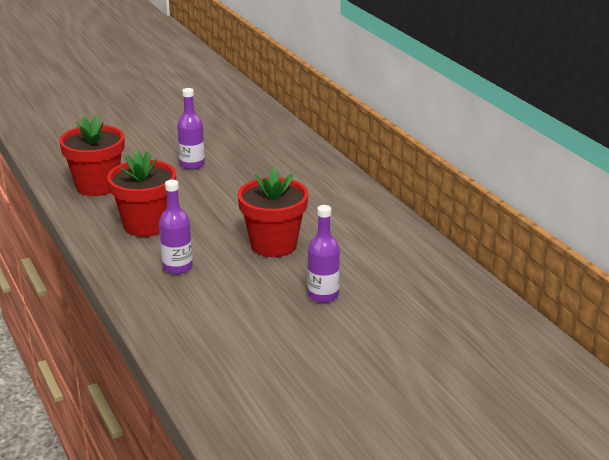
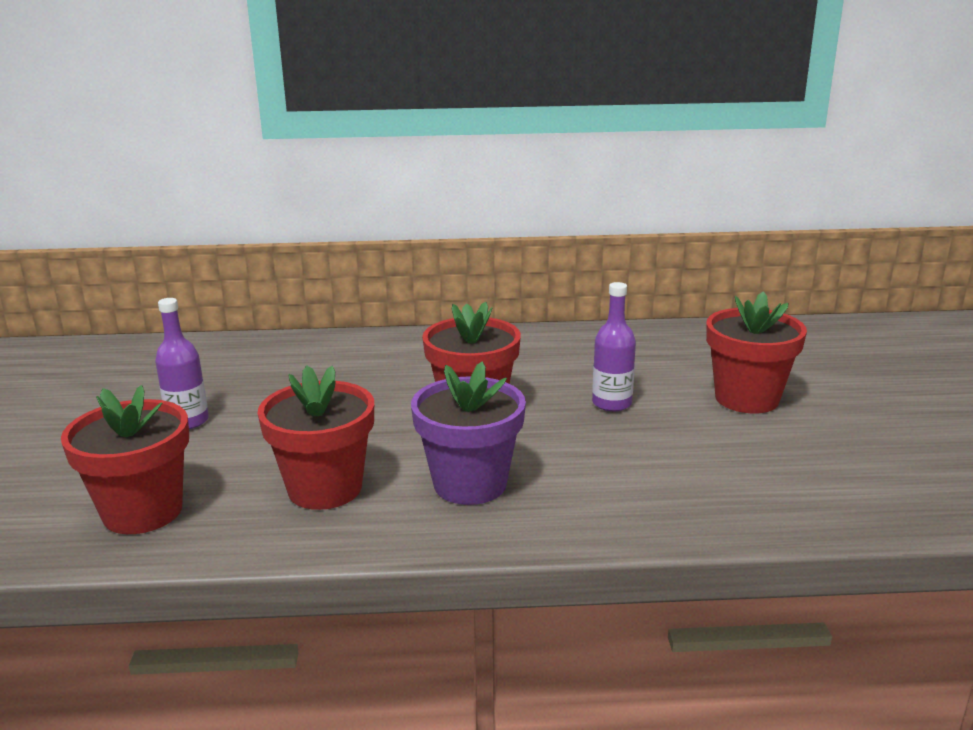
camera: 65 degrees left, 5 degrees down
purple bottle [159,180,193,274] -> purple flower pot [411,362,526,505]
none -> red flower pot [706,291,807,413]

